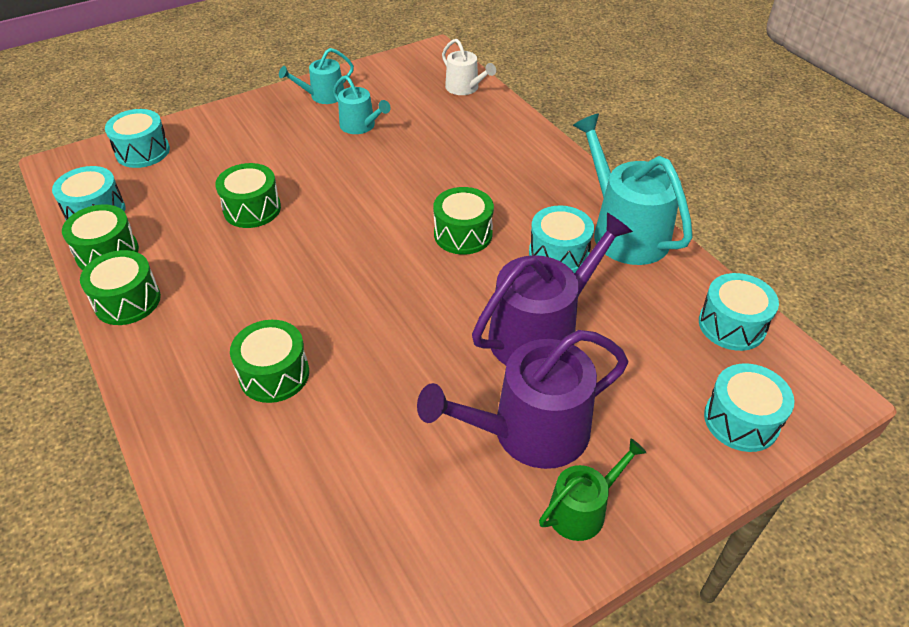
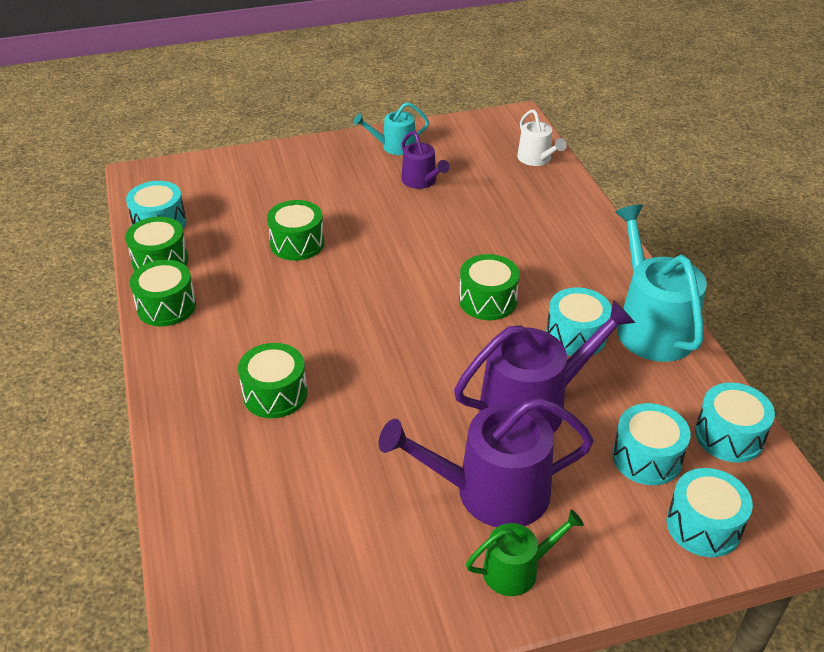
camera: 15 degrees right, 5 degrees down
turquoise drum [105,109,170,168] -> turquoise drum moved to [612,403,691,485]
turquoise watering can [333,75,391,134] -> purple watering can [401,131,450,189]

